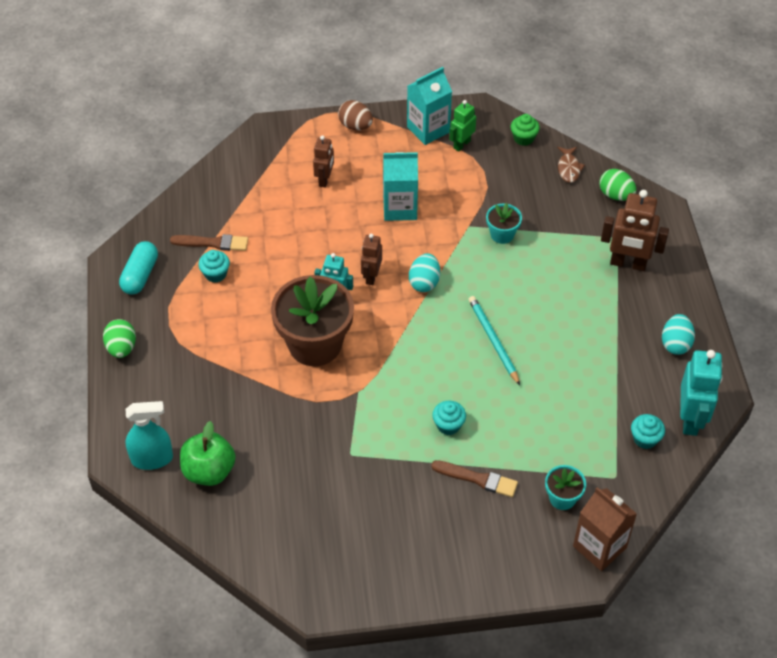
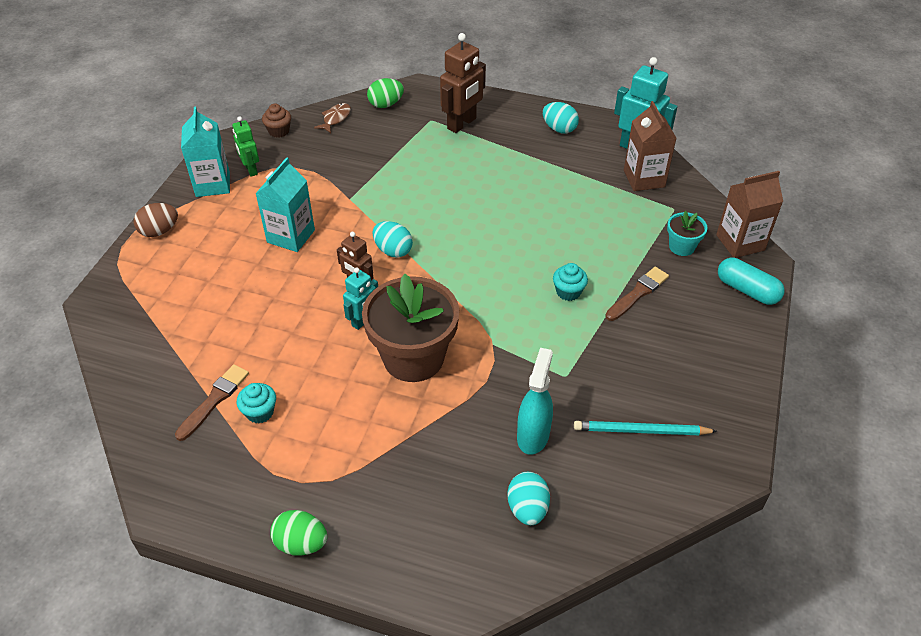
camera: 65 degrees left, 5 degrees down
turquoise capsule [119,241,158,295] -> turquoise capsule moved to [718,258,785,305]
turquoise spray bottle [125,401,173,470] -> turquoise spray bottle moved to [517,347,553,455]
green apple [180,421,236,486] -> turquoise egg [507,472,550,525]
brown robot [313,135,334,188] -> none
turquoise pencil [468,296,520,385] -> turquoise pencil moved to [574,421,718,435]
turquoise flower pot [486,203,522,244] -> none
green cupcake [511,114,540,146] -> brown cupcake [262,104,291,138]
brown fish [557,147,585,183] -> brown fish turned 90 degrees counterclockwise [314,103,351,133]
turquoise cupcake [631,414,665,449] -> brown carton [624,101,677,191]

